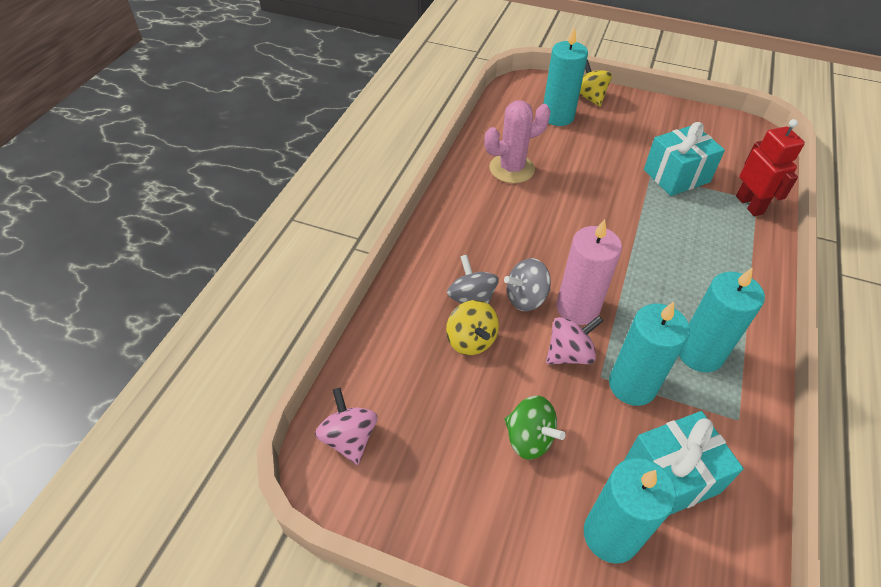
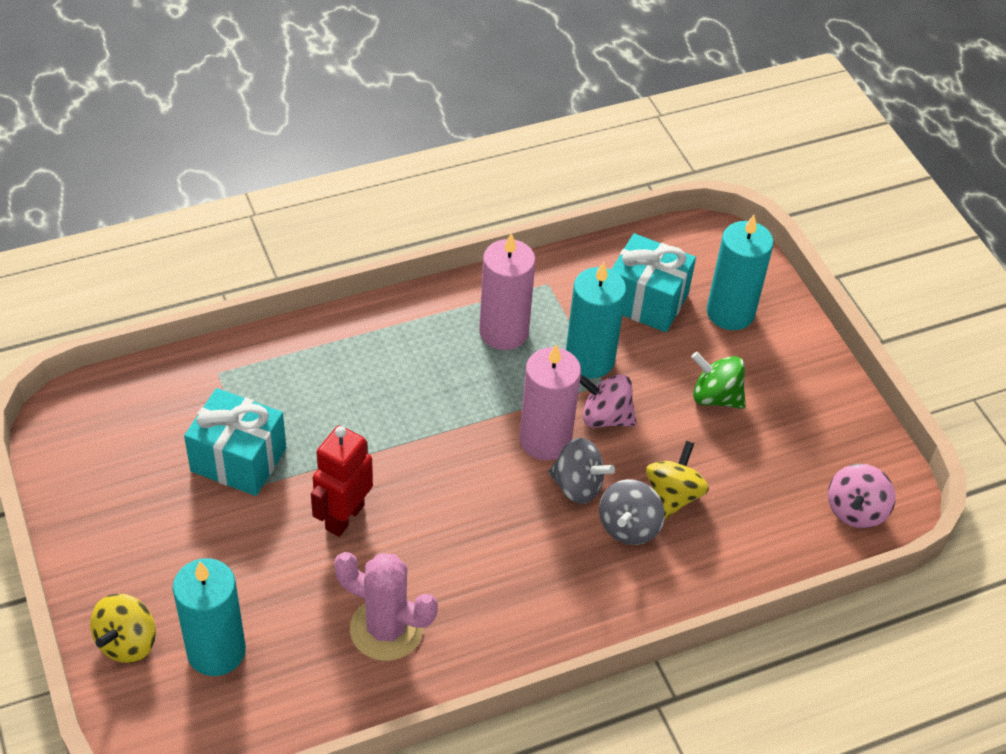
camera: 135 degrees left, 0 degrees up
green spinning top [504,396,566,459] -> green spinning top turned 60 degrees counterclockwise [691,352,745,409]
turquoise candle [679,267,765,372] -> pink candle [479,233,536,350]
red robot [736,119,805,216] -> red robot moved to [311,425,373,537]

